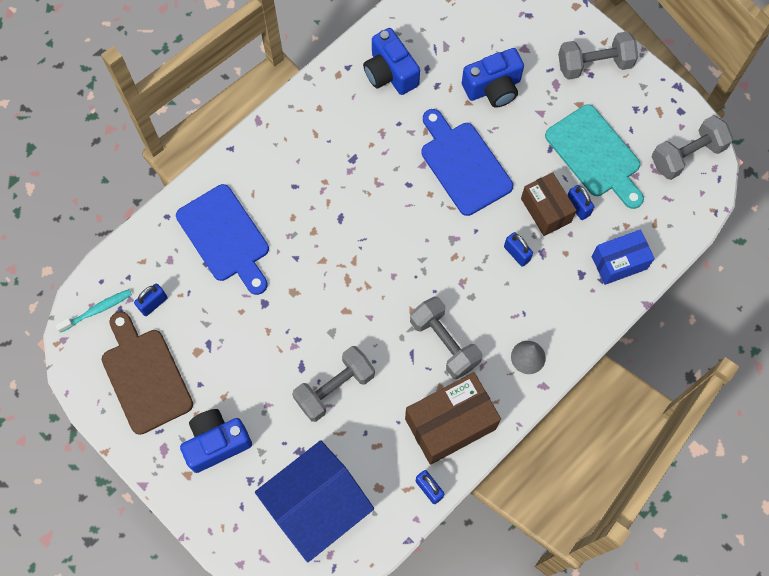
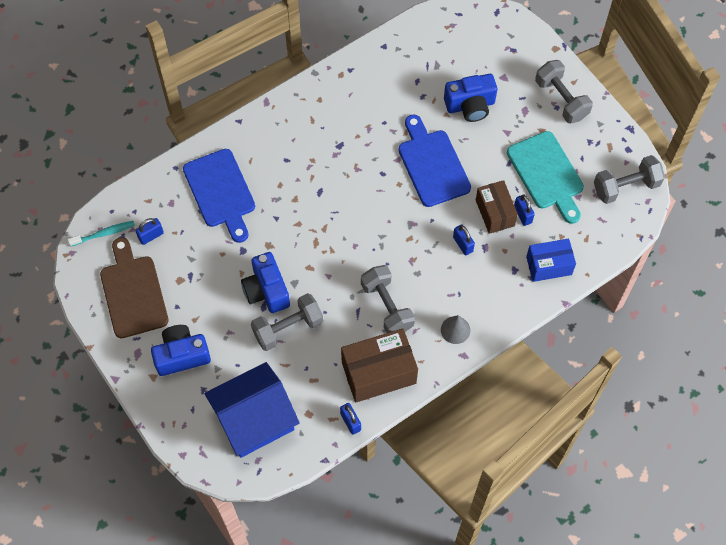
camera: 10 degrees right, 5 degrees down
blue camera [363,28,420,95] -> blue camera moved to [241,252,290,313]
grey dumbbell [558,31,638,80] -> grey dumbbell turned 60 degrees clockwise [535,60,593,123]

